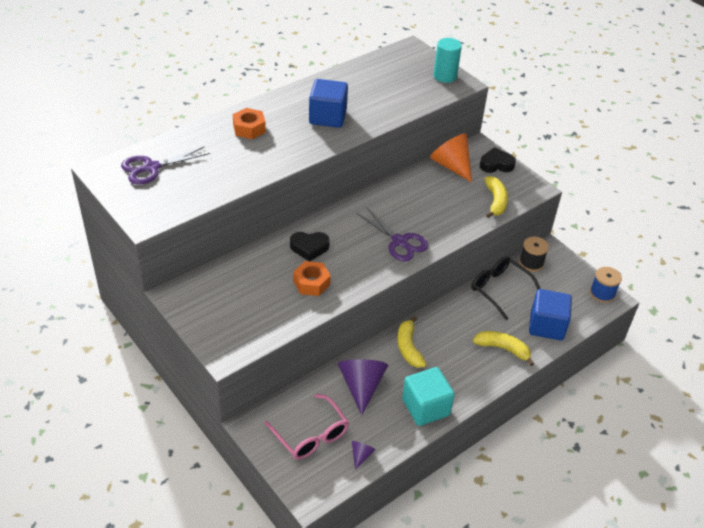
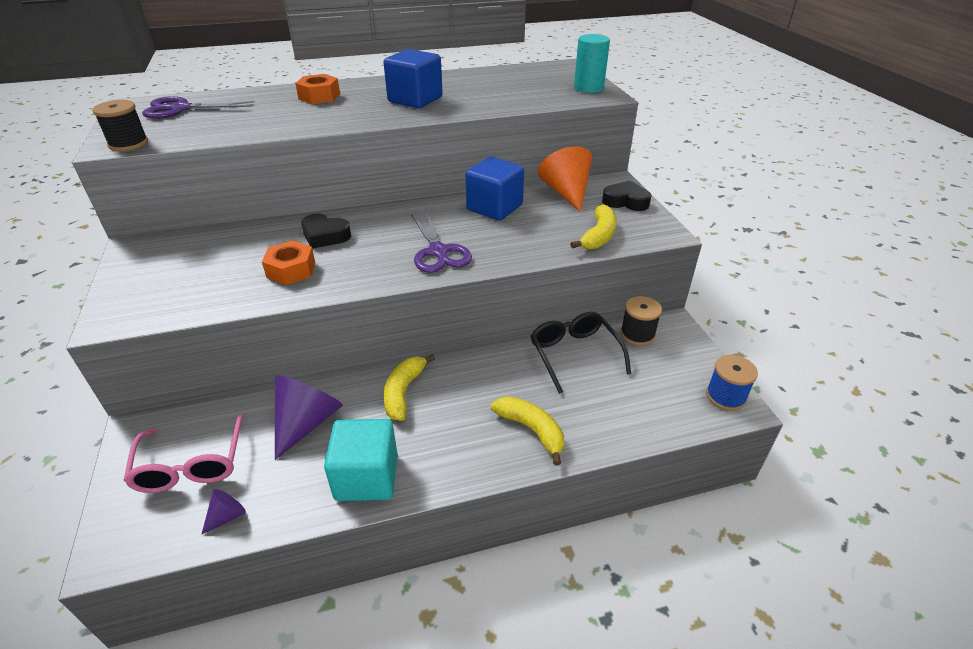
camera: 25 degrees right, 5 degrees down
blue cube [529,289,572,340] -> blue cube moved to [466,157,524,221]
none -> black spool [92,100,148,151]

